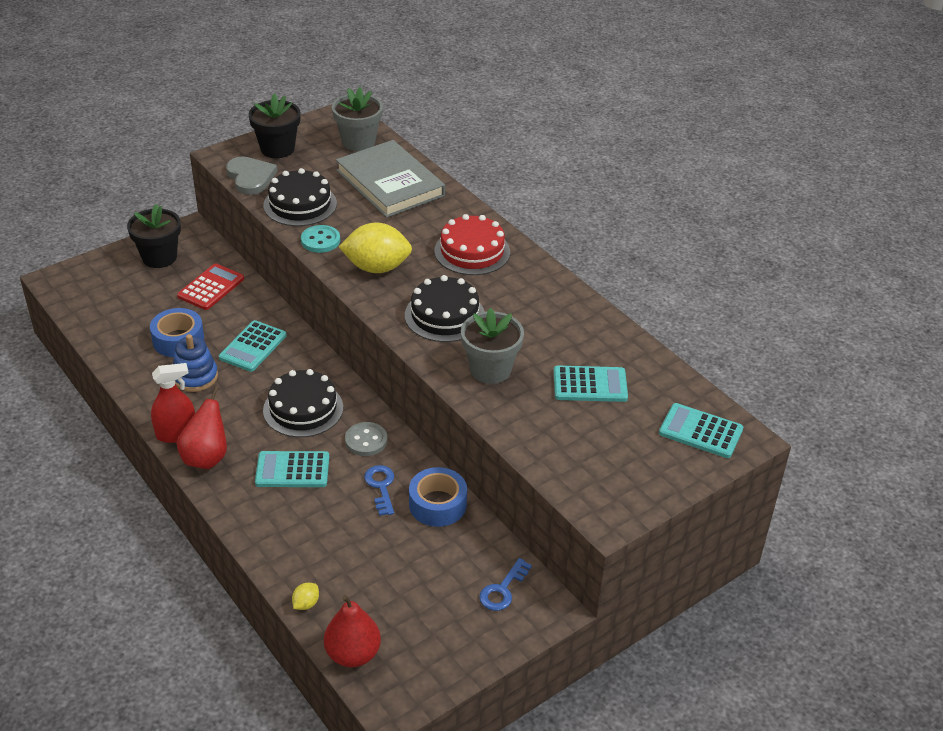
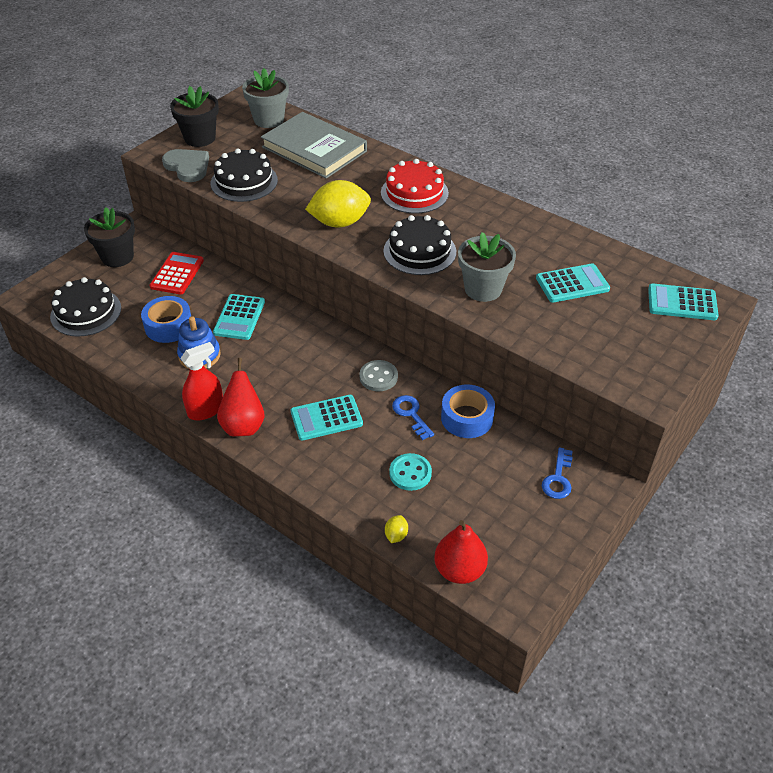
camera: 15 degrees left, 5 degrees up
black cake [263,369,343,437] -> black cake moved to [50,277,121,337]
turquoise button [301,225,340,253] -> turquoise button moved to [389,453,432,491]

